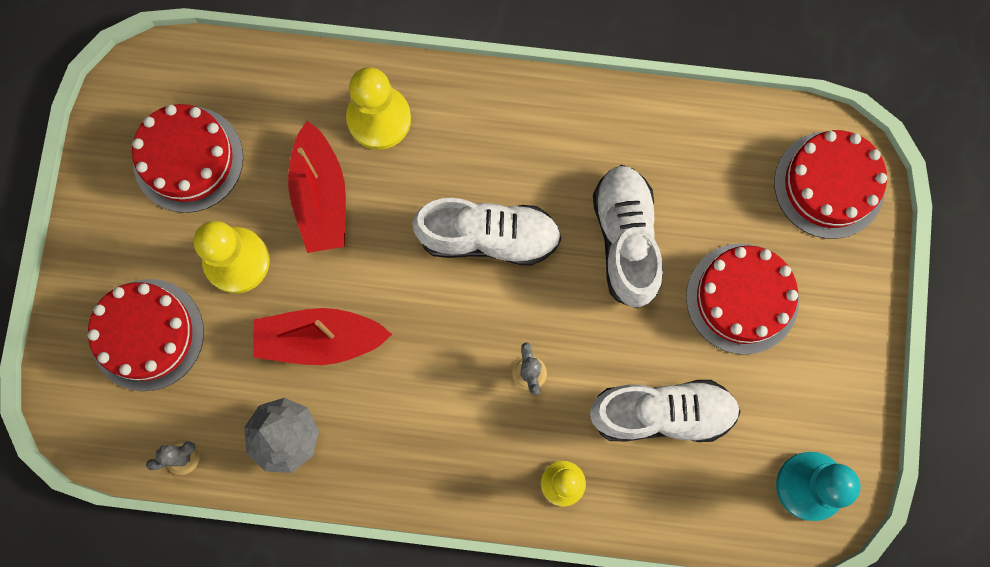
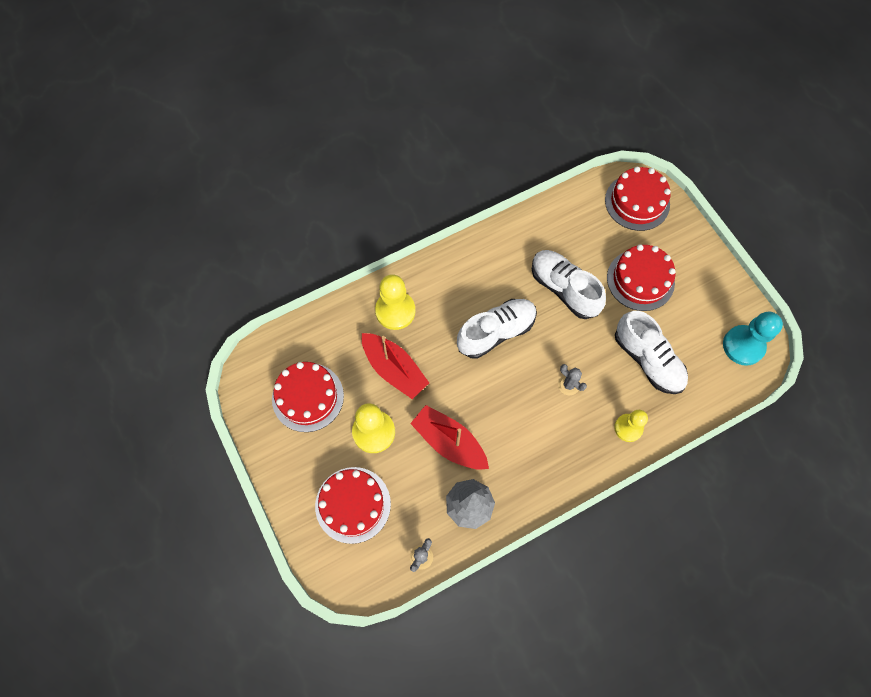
camera: 35 degrees left, 10 degrees down
red boat [253,308,392,365] -> red boat turned 75 degrees clockwise [410,405,489,469]
white shoe [590,380,741,442] -> white shoe turned 90 degrees clockwise [615,311,688,394]

